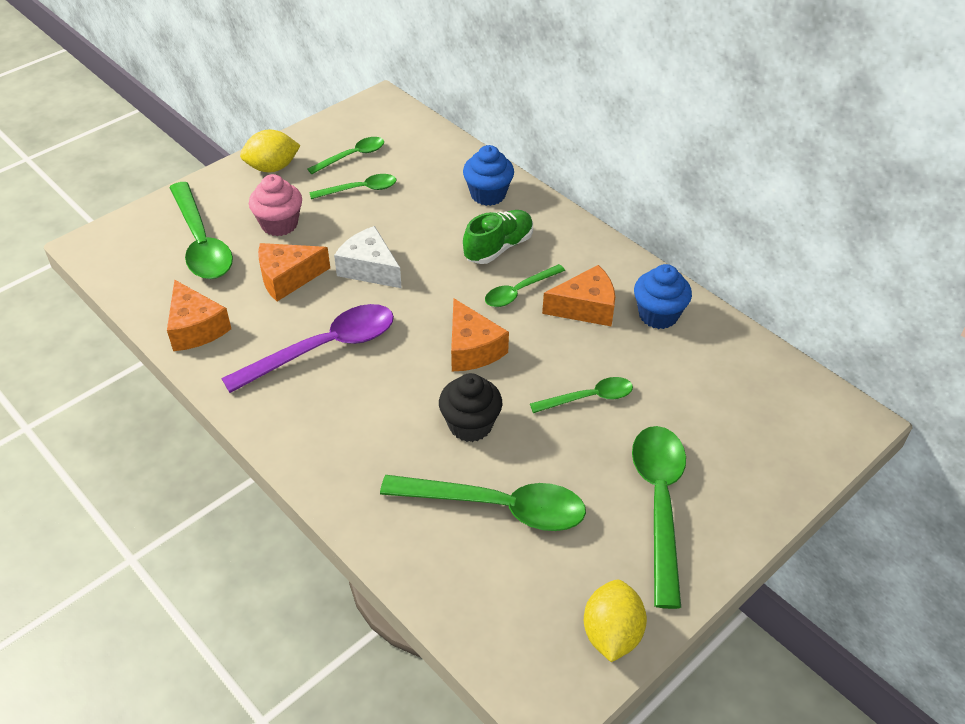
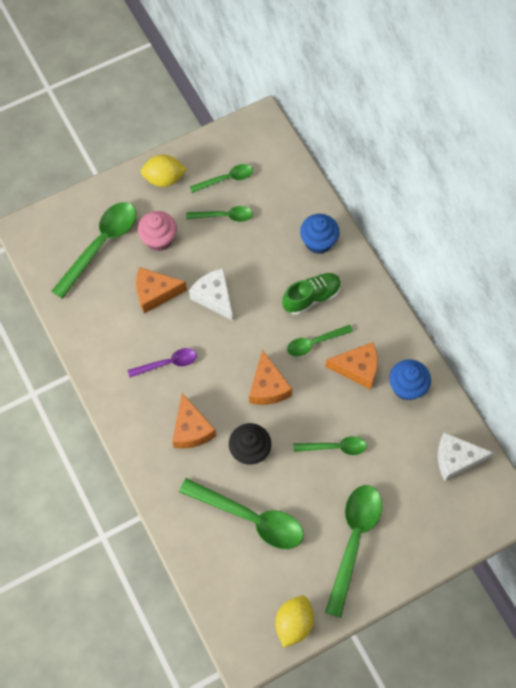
camera: 15 degrees right, 20 degrees up
orange cheese [167,279,231,351] -> orange cheese moved to [172,393,216,449]
green spoon [169,182,233,279] -> green spoon turned 135 degrees counterclockwise [52,202,136,299]
purple spoon [221,304,394,393] -> purple spoon [128,348,197,377], size x0.56
none -> white cheese [438,432,494,481]

